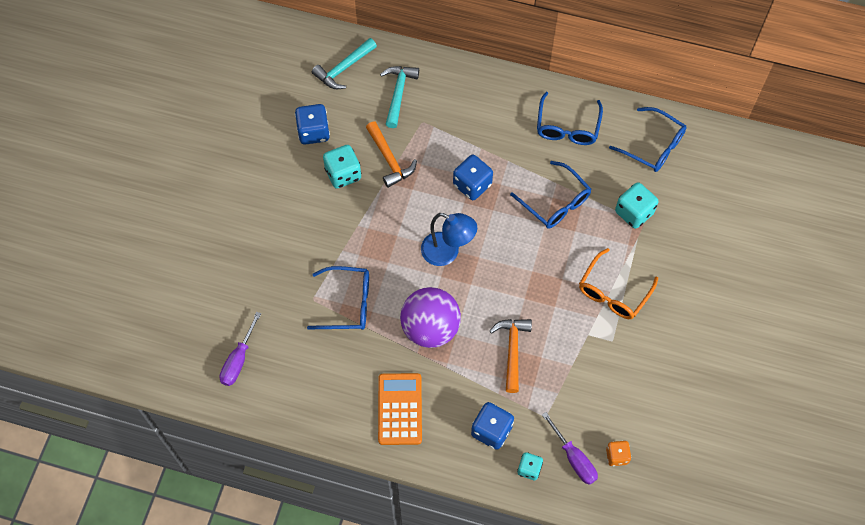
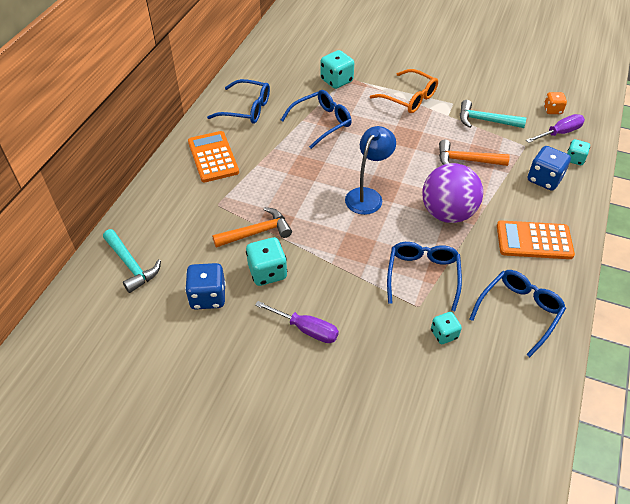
camera: 85 degrees left, 15 degrees down
purple screwdriver [219,312,261,386] -> purple screwdriver moved to [255,301,339,343]
turquoise hammer [380,66,419,128] -> turquoise hammer moved to [460,100,526,128]
blue dice [453,155,493,200] -> none
blue glasses [609,107,686,172] -> blue glasses moved to [469,270,566,357]
none -> orange calculator [188,131,239,182]
none -> turquoise dice [431,312,462,344]

